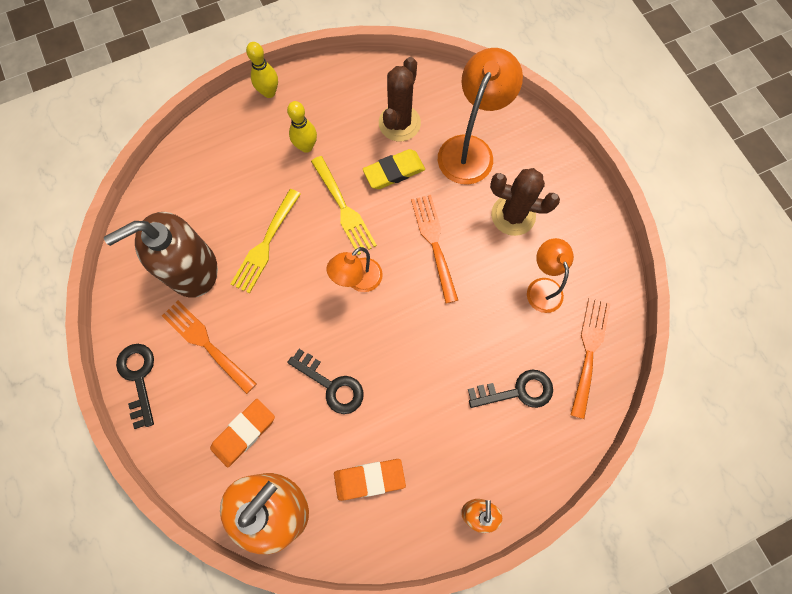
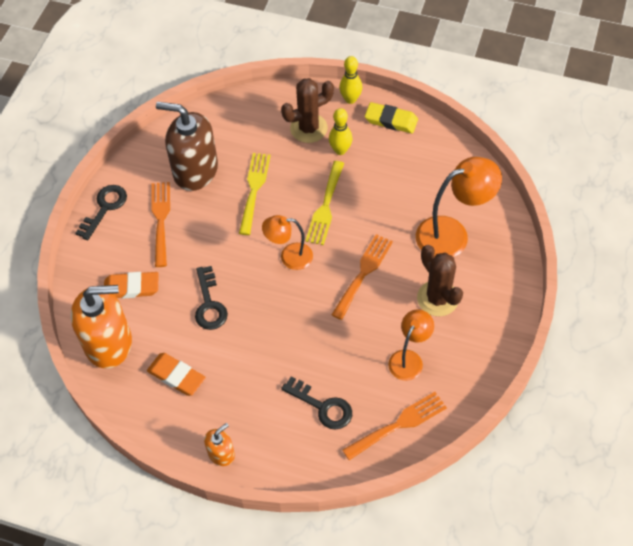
camera: 45 degrees right, 15 degrees down
yellow fork [231,189,301,294] -> yellow fork turned 120 degrees clockwise [239,153,271,235]
yellow eraser [363,149,425,189] -> yellow eraser moved to [365,102,418,133]
brown cactus [379,57,421,141] -> brown cactus moved to [281,78,334,143]

